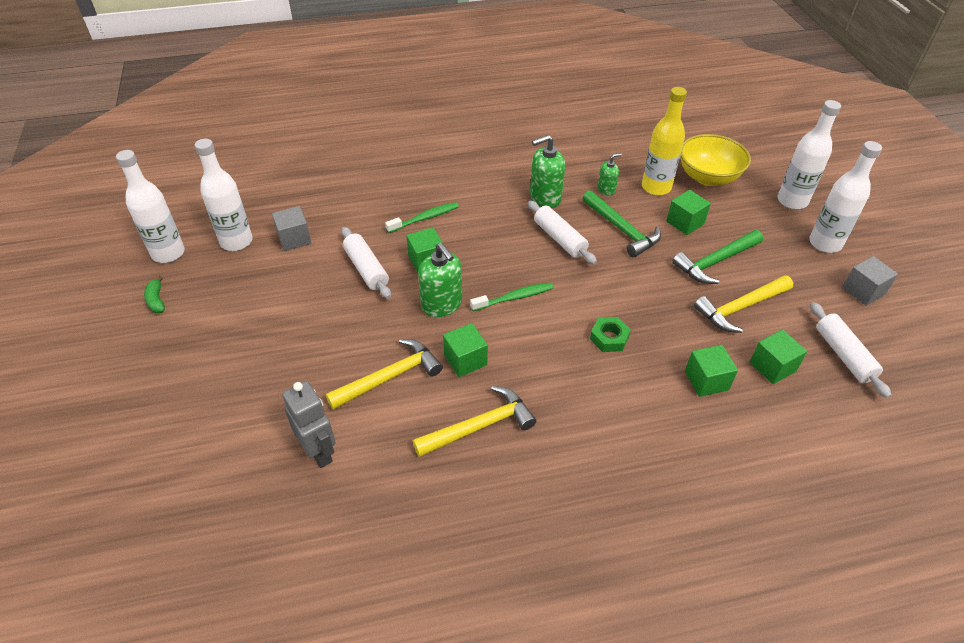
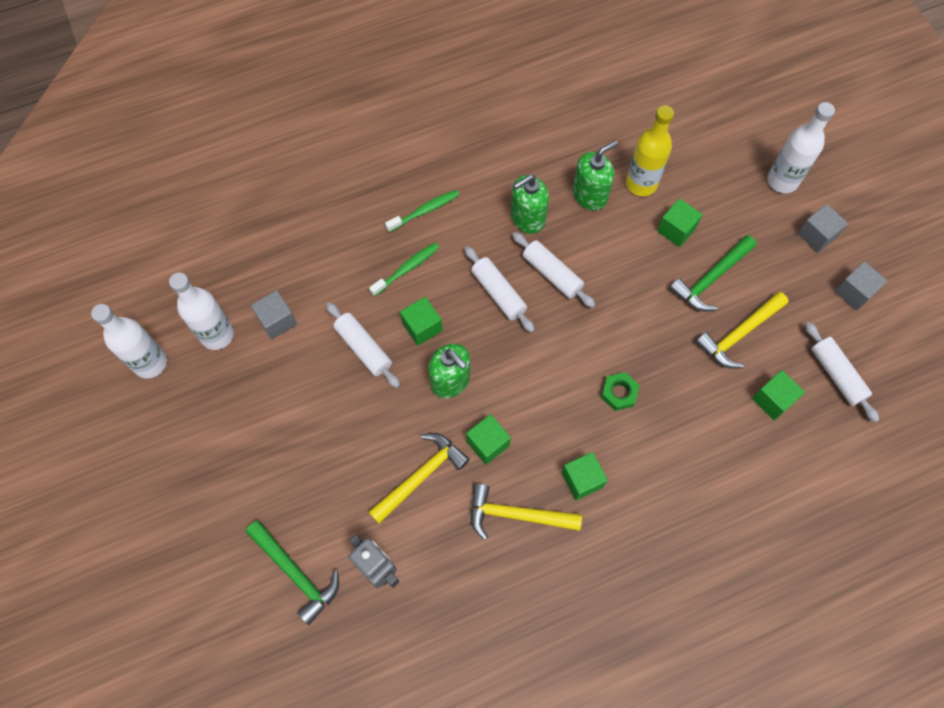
camera: 10 degrees left, 20 degrees up
green banana [144,276,165,313] -> none
yellow hammer [412,386,536,457] -> yellow hammer turned 135 degrees counterclockwise [471,484,582,540]
green toothbrush [470,282,553,311] -> green toothbrush moved to [385,190,459,232]
green hammer [582,190,661,257] -> green hammer moved to [246,520,339,625]
green soap dispenser [598,153,622,195] -> green soap dispenser [573,140,618,210], size x1.75
yellow bowl [680,134,751,186] -> none
green cube [685,345,738,397] -> green cube moved to [561,452,608,500]
white bottle [809,141,882,253] -> grey cube [797,204,848,253]
none -> white rolling pin [465,246,535,333]

